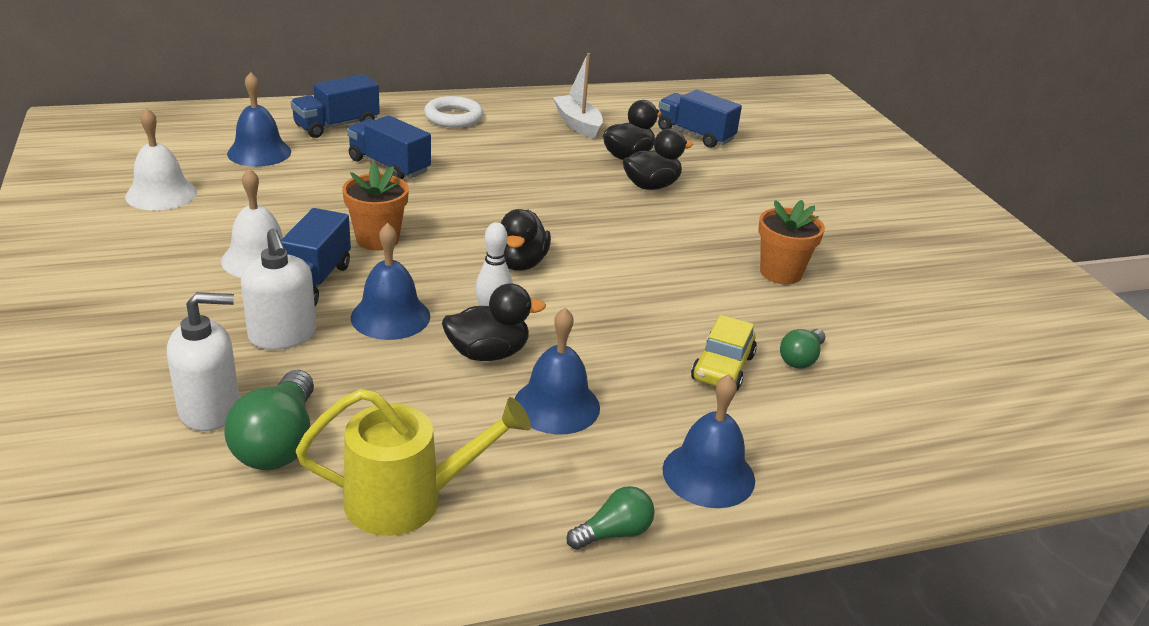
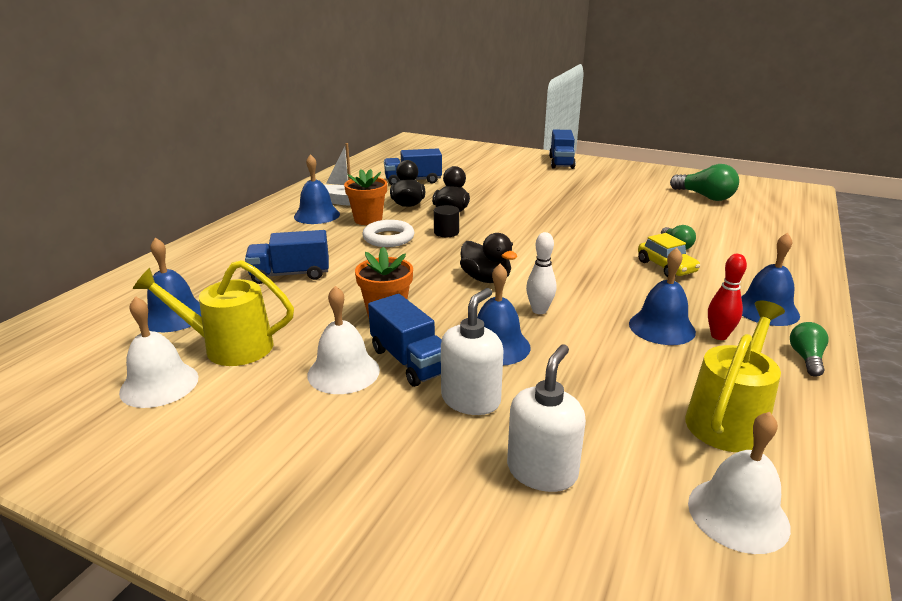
camera: 45 degrees left, 5 degrees down
green light bulb [224,370,314,470] -> green light bulb moved to [670,164,739,201]
white soap dispenser [241,228,316,350] -> white soap dispenser turned 75 degrees counterclockwise [441,288,504,415]
blue truck [291,74,380,138] -> blue truck moved to [549,130,576,169]
white ring [424,96,483,128] -> white ring moved to [362,220,415,247]
black duck [442,283,546,361] -> none
orange flower pot [758,200,825,284] -> orange flower pot moved to [344,169,387,225]
none -> yellow watering can [133,260,294,366]
none -> blue bell [294,154,340,224]
none -> black cylinder [434,205,459,237]
none -> white bell [688,412,791,554]
none -> red bowling pin [708,254,747,340]

